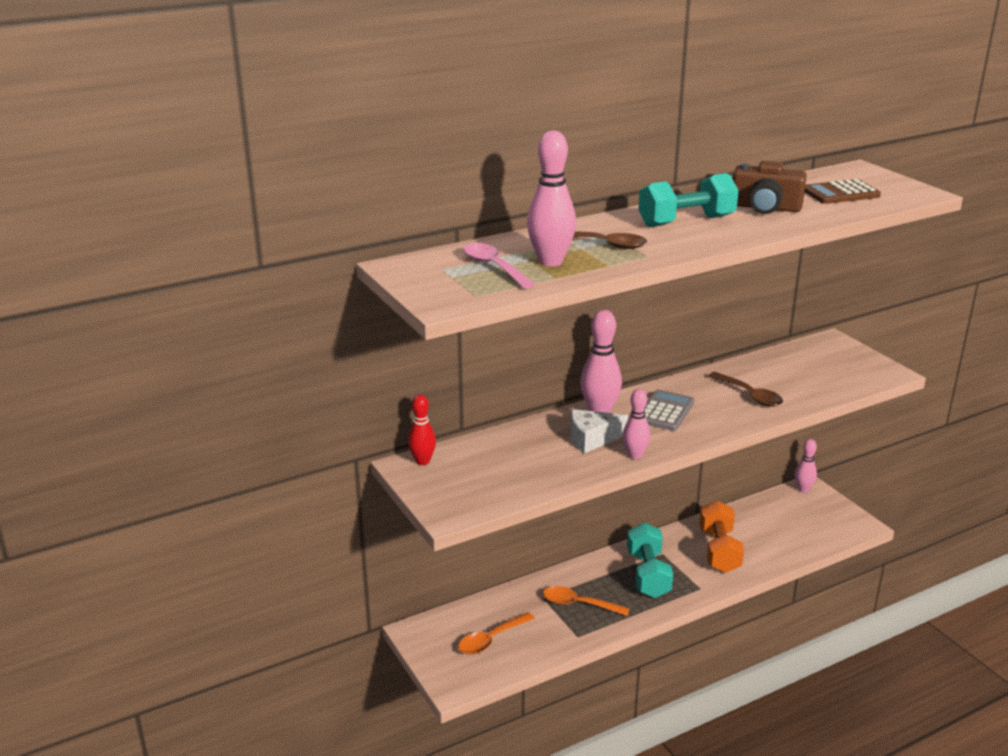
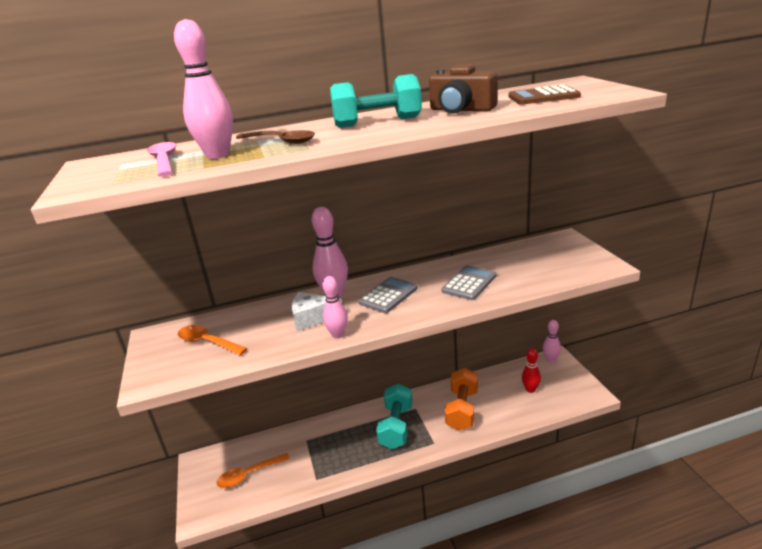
camera: 15 degrees right, 0 degrees up
red bowling pin [408,394,436,465] -> red bowling pin moved to [522,348,541,393]
orange spoon [543,586,630,616] -> orange spoon moved to [178,325,247,355]
brown spoon [708,372,783,407] -> grey calculator [441,265,496,300]

